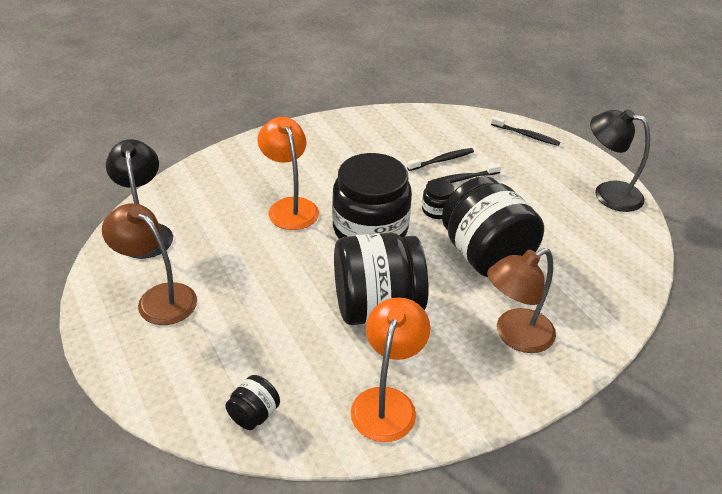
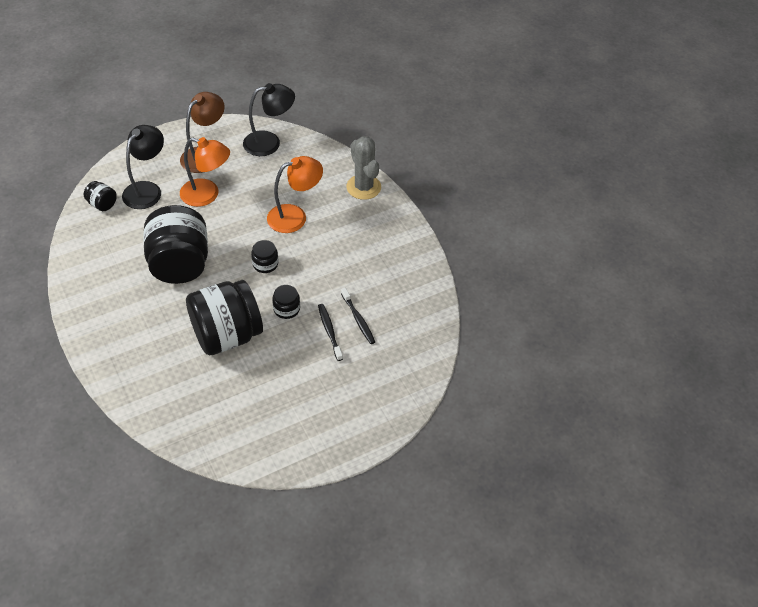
camera: 90 degrees right, 10 degrees up
black jar [332,153,412,238] -> black jar [251,240,278,273], size x0.43
orange lamp [351,297,430,442] -> orange lamp moved to [180,137,230,207]
brown lamp [487,248,556,353] -> none
black toothbrush [491,116,560,146] -> none
black lamp [590,109,650,212] -> black lamp moved to [122,125,164,209]
none -> grey cactus [346,136,381,200]

